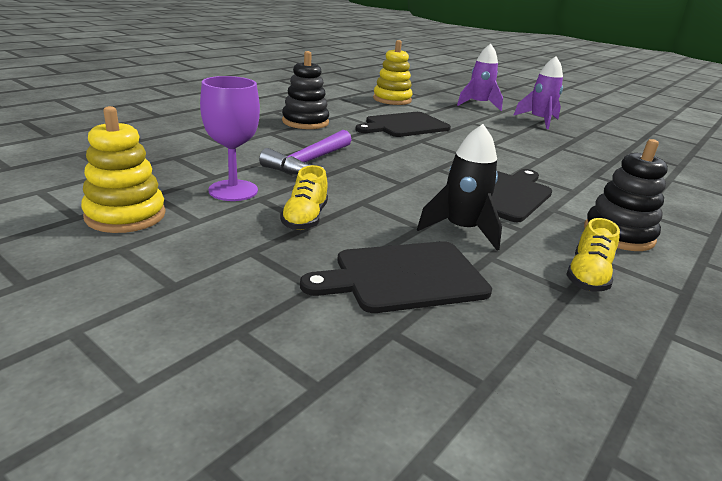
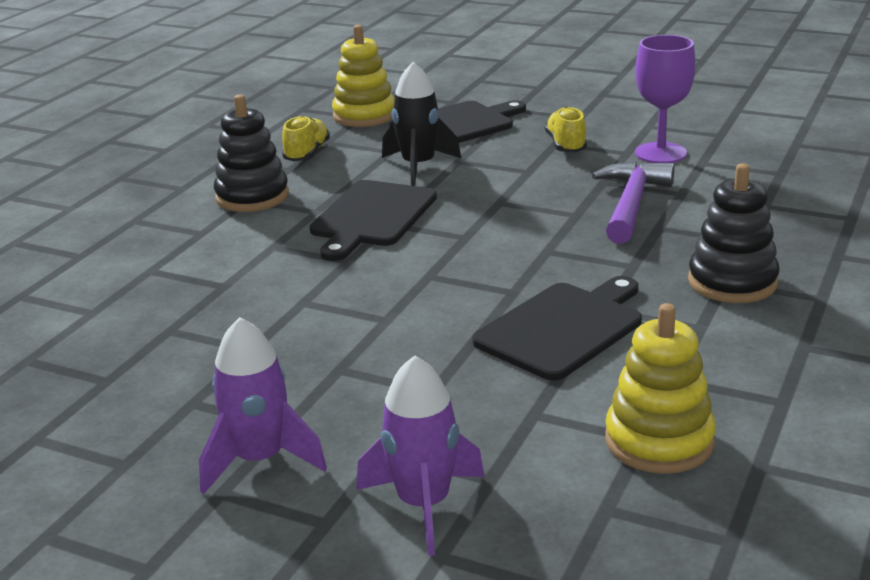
camera: 170 degrees right, 0 degrees up
yellow stacking toy [81,106,166,233] -> yellow stacking toy moved to [332,25,395,127]

